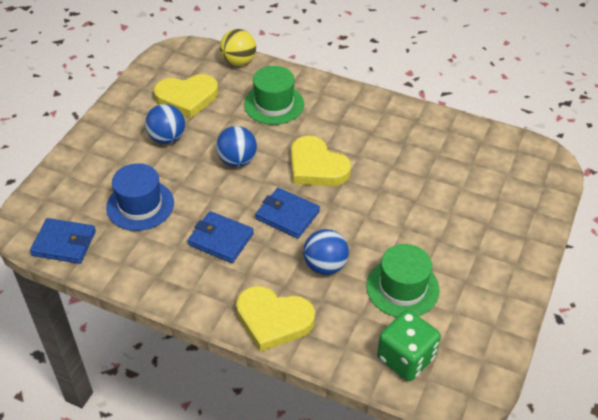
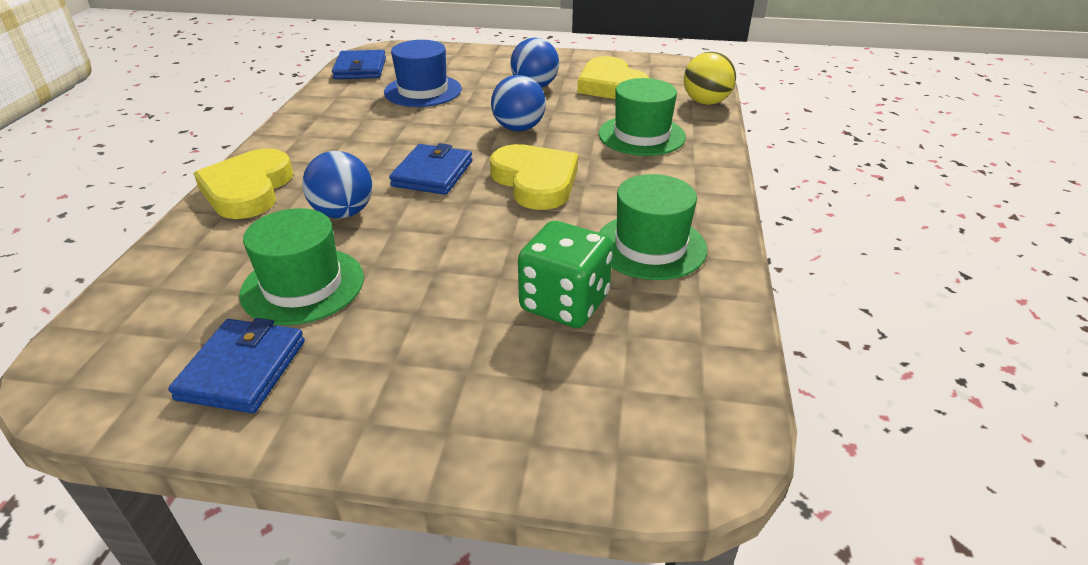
camera: 75 degrees right, 10 degrees down
blue wallet [188,211,254,263] -> blue wallet moved to [168,318,305,413]
yellow heart [291,136,351,186] -> yellow heart turned 120 degrees clockwise [490,144,578,210]
green dice [377,310,441,381] -> green dice moved to [518,221,613,328]
none -> green hat [599,174,707,280]

